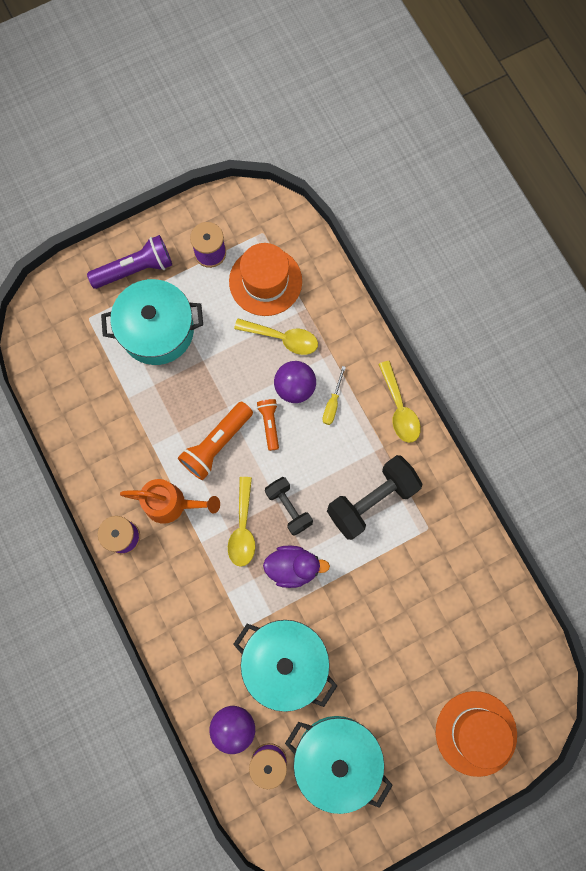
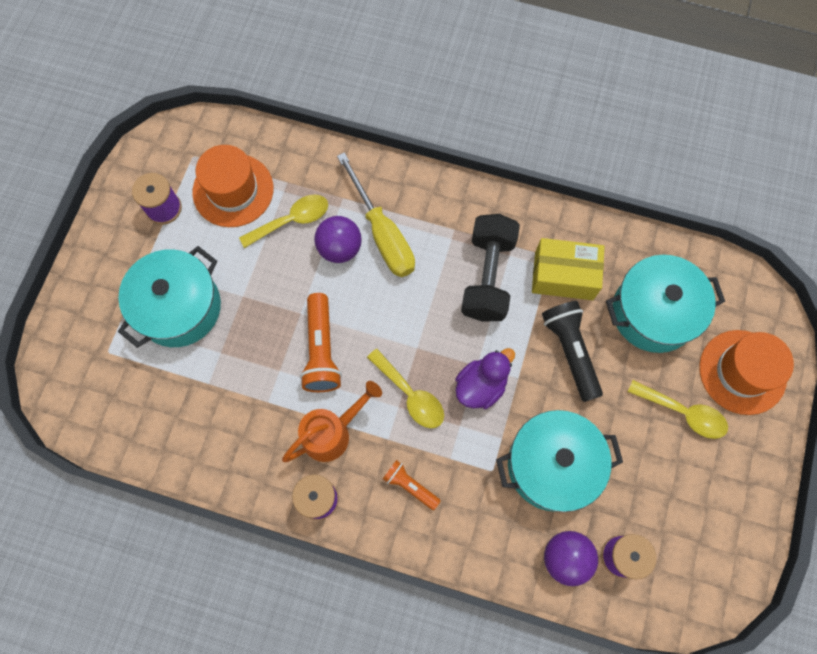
camera: 45 degrees left, 5 degrees down
purple flashlight [87,235,172,289] -> none
orange flashlight [257,399,279,451] -> orange flashlight moved to [383,460,441,510]
black dumbbell [265,477,313,536] -> none
turquoise pot [285,716,393,814] -> turquoise pot moved to [606,255,725,353]
yellow screwdriver [322,366,346,425] -> yellow screwdriver [337,152,415,277], size x2.15
yellow spoon [378,361,421,443] -> yellow spoon moved to [628,380,728,439]
none -> yellow box [532,238,605,300]
none -> black flashlight [542,301,603,402]

